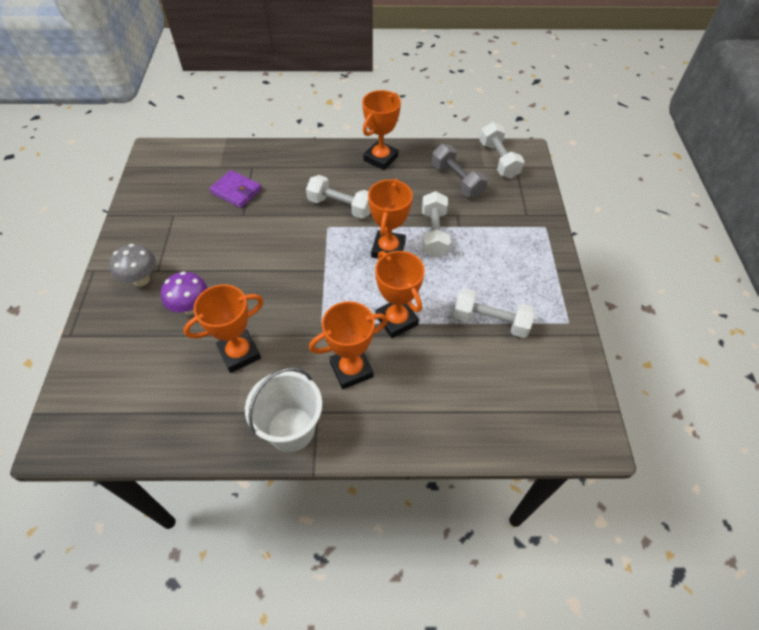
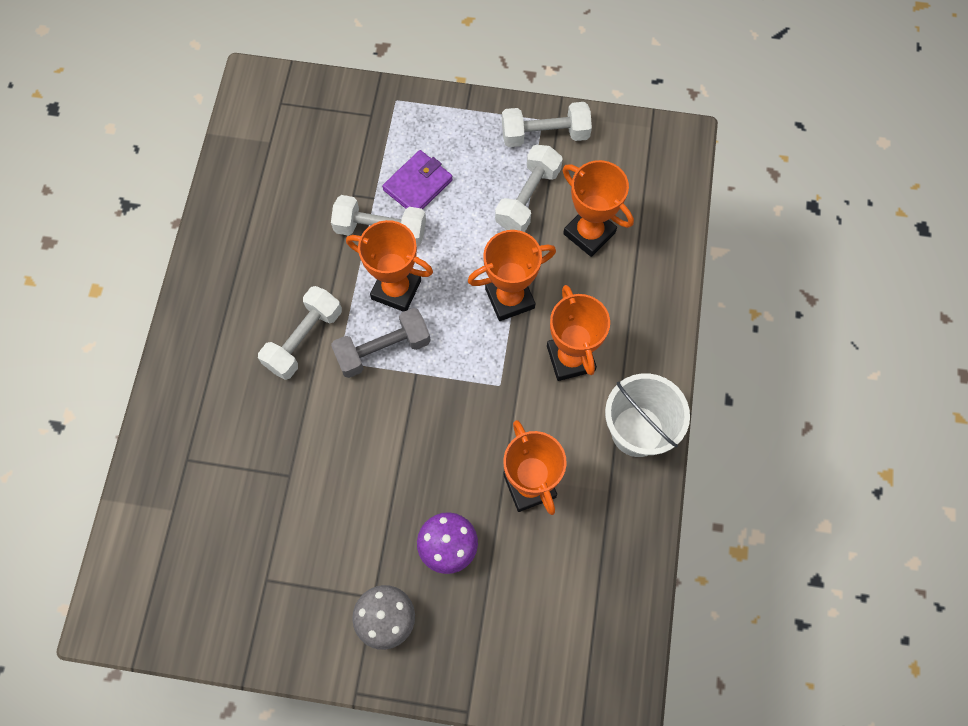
camera: 80 degrees left, 15 degrees up
purple wallet [209,170,262,208] -> purple wallet moved to [382,150,453,209]
orange trophy [362,90,401,170] -> orange trophy moved to [563,160,634,257]
grey dumbbell [432,144,487,198] -> grey dumbbell moved to [331,308,431,378]
white dumbbell [480,122,525,178] -> white dumbbell moved to [502,102,592,147]

